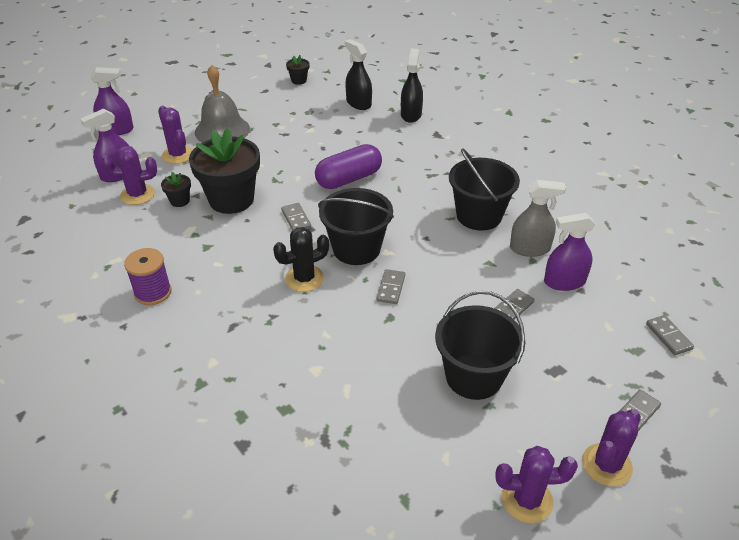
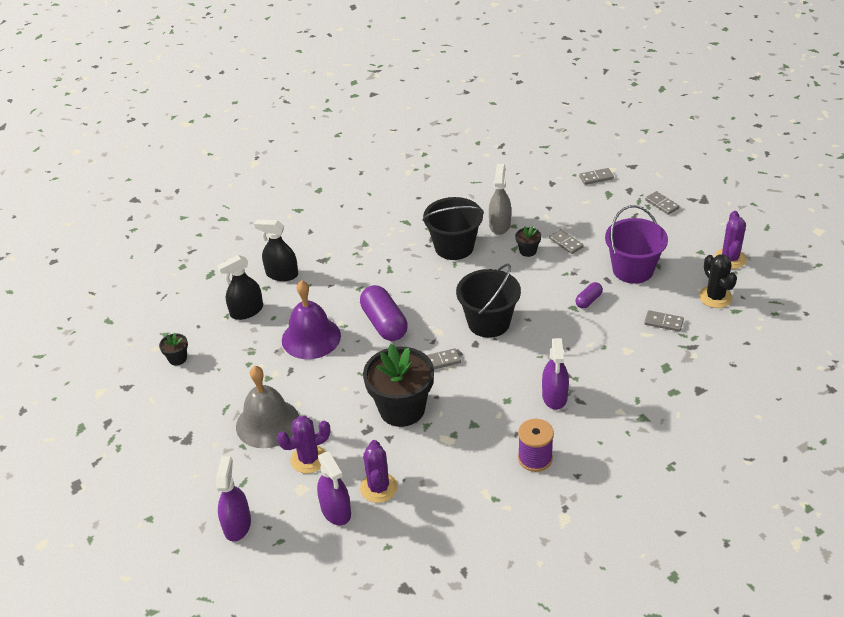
camera: 80 degrees left, 0 degrees up
black flower pot [161,172,191,207] -> black flower pot moved to [515,226,541,257]
black cactus [273,227,329,292] -> black cactus moved to [699,254,737,308]
grey domino [376,269,405,304] -> grey domino moved to [644,310,684,332]
black bucket [435,291,525,400] -> purple bucket [605,205,668,284]
purple spray bottle [544,213,596,291] -> purple spray bottle moved to [542,338,569,410]
purple cactus [582,409,641,487] -> none
none -> purple bell [282,280,341,359]
none -> purple capsule [575,282,603,308]

